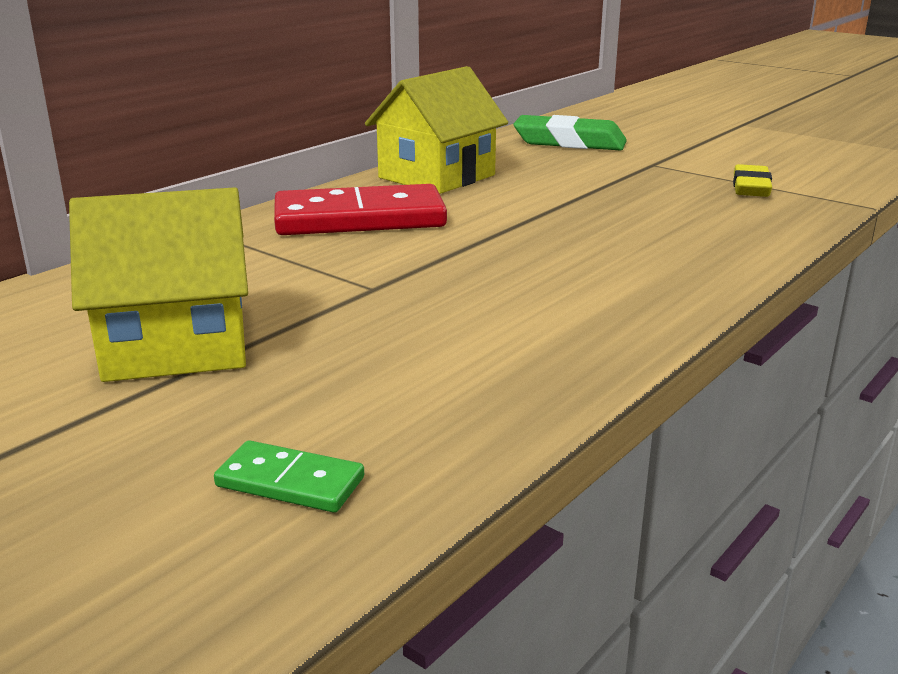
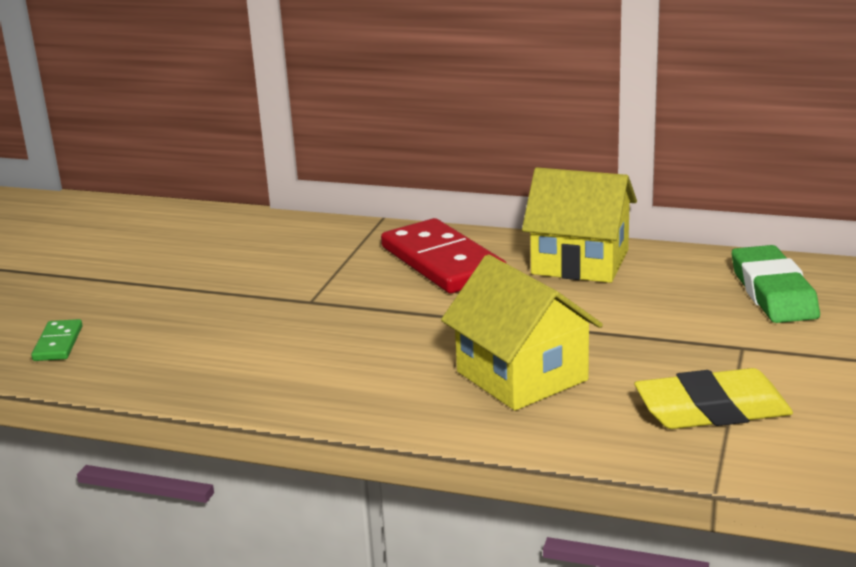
camera: 70 degrees right, 0 degrees up
yellow house [69,187,248,382] -> yellow house moved to [441,254,603,411]
yellow eraser [733,164,772,197] -> yellow eraser [634,368,793,429], size x1.56

